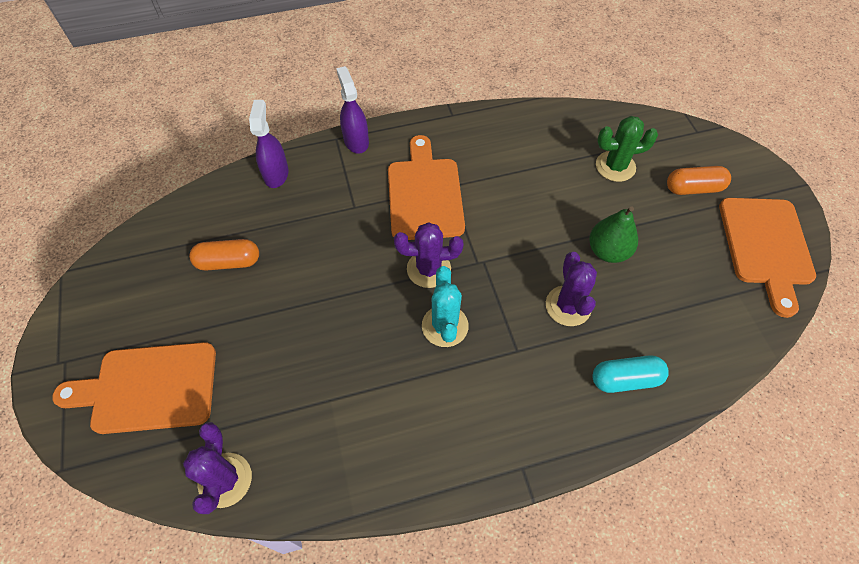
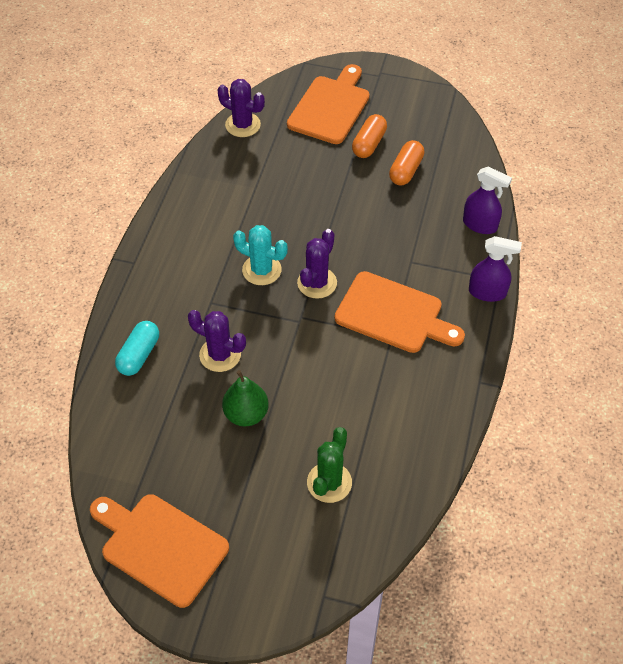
camera: 120 degrees right, 5 degrees down
orange capsule [667,166,731,195] -> orange capsule moved to [352,114,387,158]

